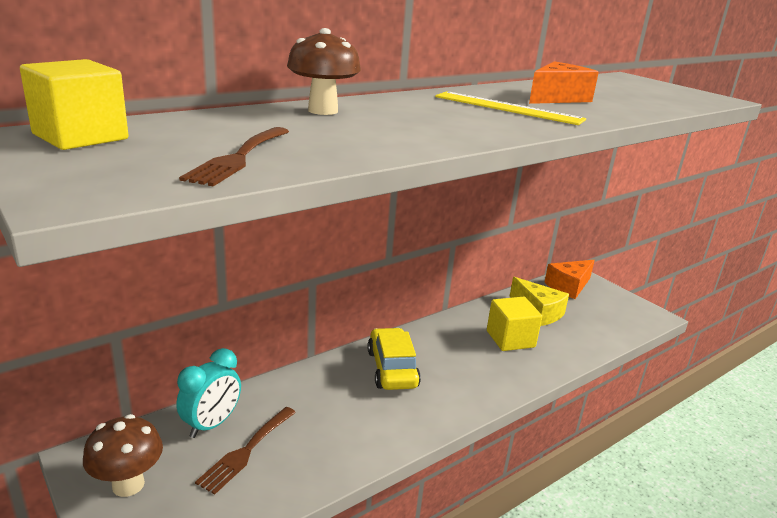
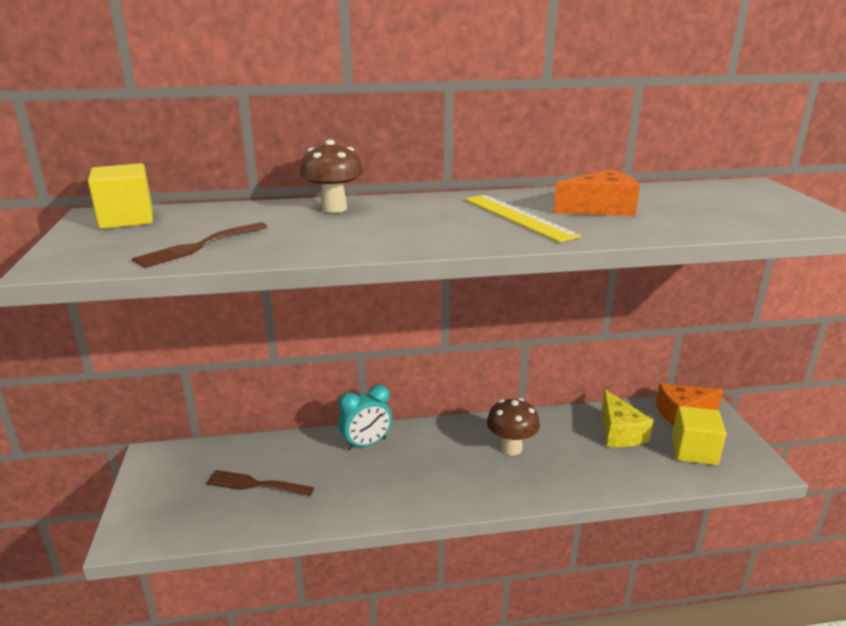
camera: 30 degrees right, 0 degrees up
brown mushroom [83,414,163,497] -> brown mushroom moved to [487,398,540,455]
turquoise clock [176,348,241,438] -> turquoise clock moved to [338,385,392,450]
brown fork [195,407,296,495] -> brown fork turned 45 degrees clockwise [206,470,314,496]
yellow car [367,328,421,390] -> none
yellow cube [487,297,542,351] -> yellow cube moved to [672,406,726,465]

